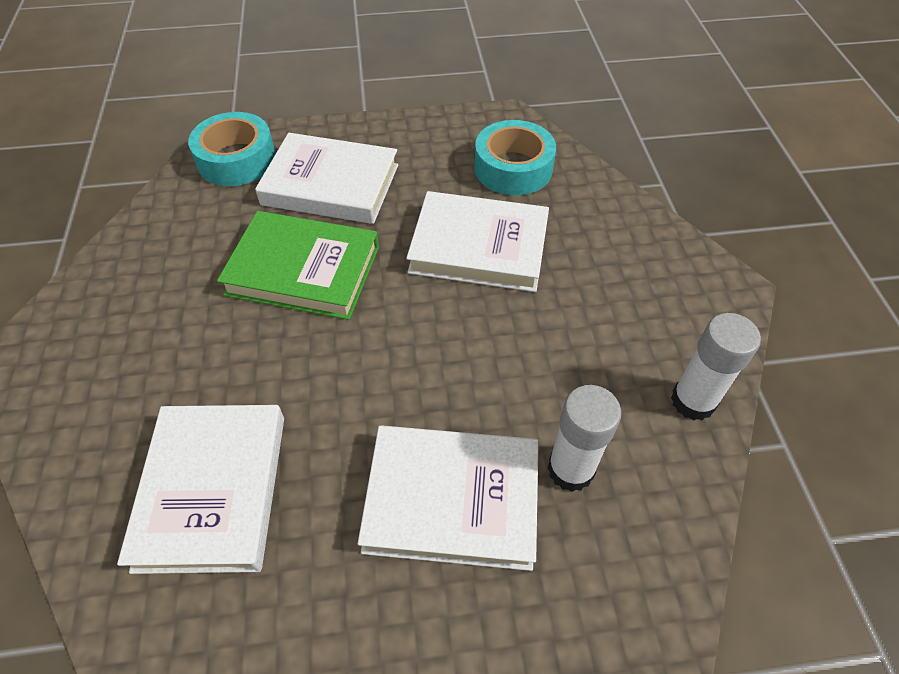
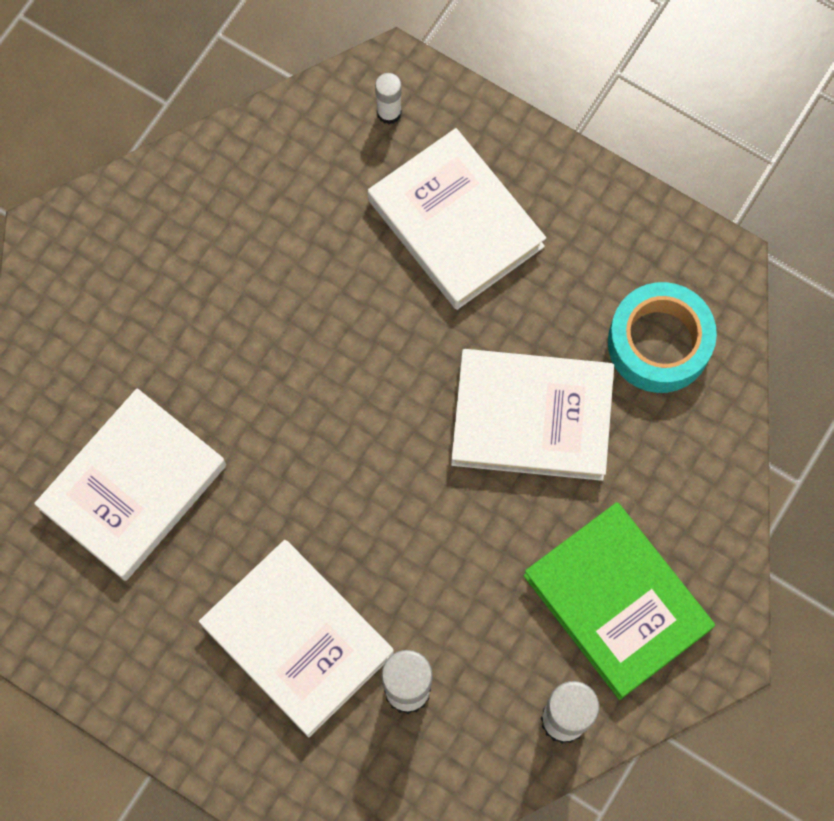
camera: 40 degrees right, 20 degrees up
turquoise tape [188,112,276,186] -> white glue stick [375,73,402,124]
green book [217,211,379,320] -> green book moved to [524,502,715,700]
white book [406,191,549,292] -> white book turned 45 degrees counterclockwise [451,349,614,481]

